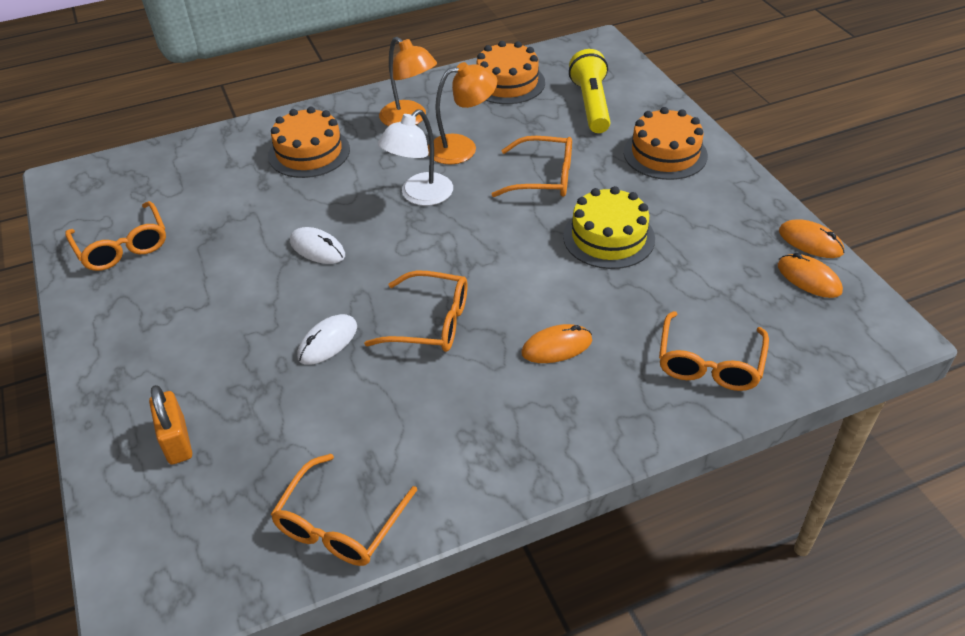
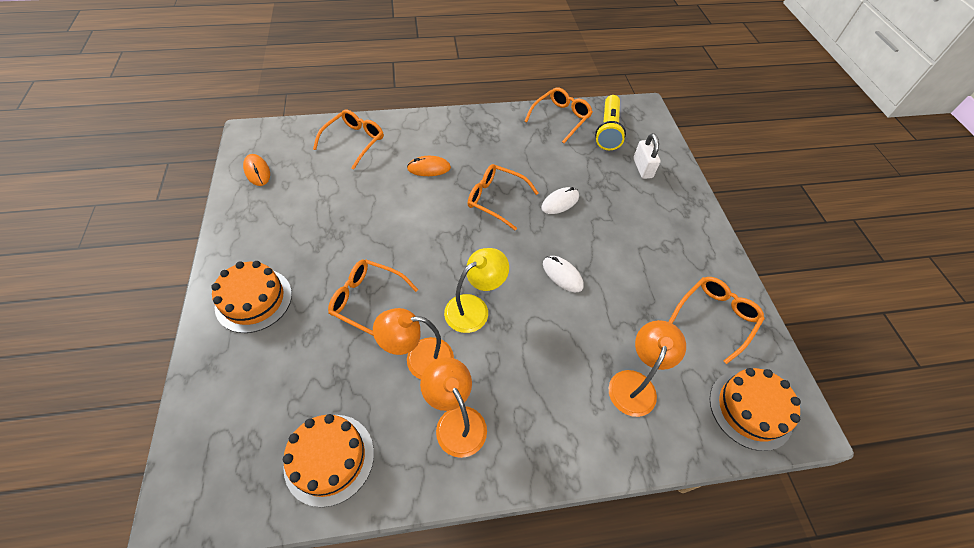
camera: 170 degrees left, 10 degrees up
orange glasses [65,201,166,271] -> orange glasses turned 60 degrees clockwise [669,277,765,364]
orange padlock [149,385,192,465] -> white padlock [633,133,660,179]
orange cake [268,107,350,178] -> orange cake moved to [710,368,801,451]
white lamp [377,109,453,206] -> yellow lamp [444,248,509,333]
yellow cake [563,186,655,269] -> none
yellow flashlight [569,49,610,133] -> yellow flashlight moved to [595,95,626,150]
orange mouse [779,219,844,258] -> none
none -> orange lamp [609,320,686,417]

